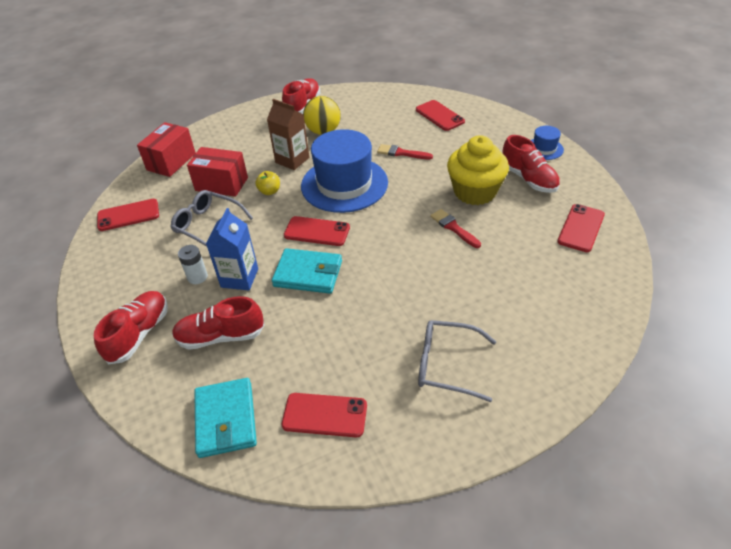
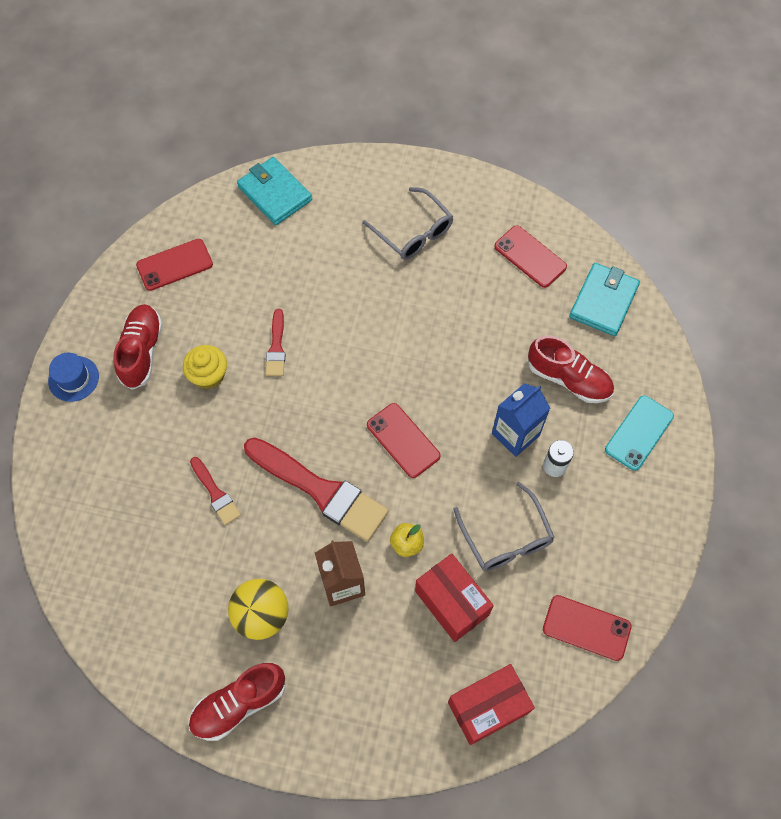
camera: 145 degrees left, 20 degrees up
red shoe [94,291,168,364] -> turquoise phone [605,395,674,471]
turquoise wallet [272,248,342,294] -> turquoise wallet moved to [237,157,312,225]
blue hat [301,129,388,213] -> red brush [244,438,389,541]
red phone [416,100,465,131] -> none
yellow cupcake [447,135,509,205] -> yellow cupcake [183,345,227,389], size x0.59

